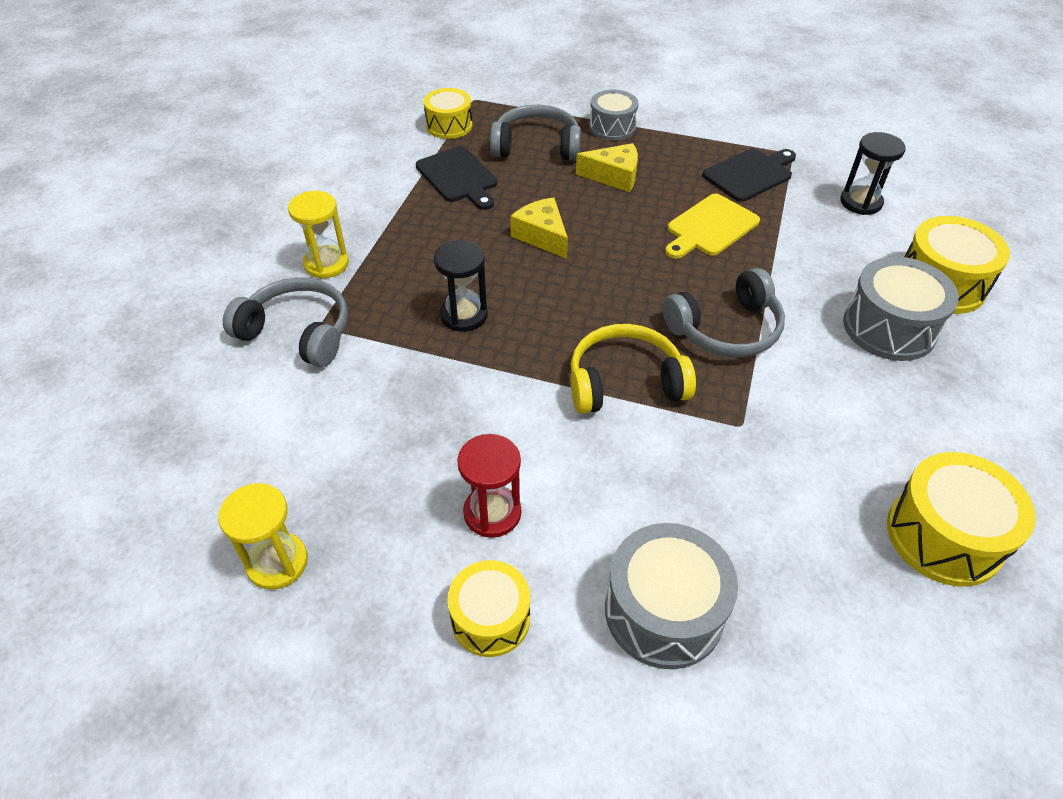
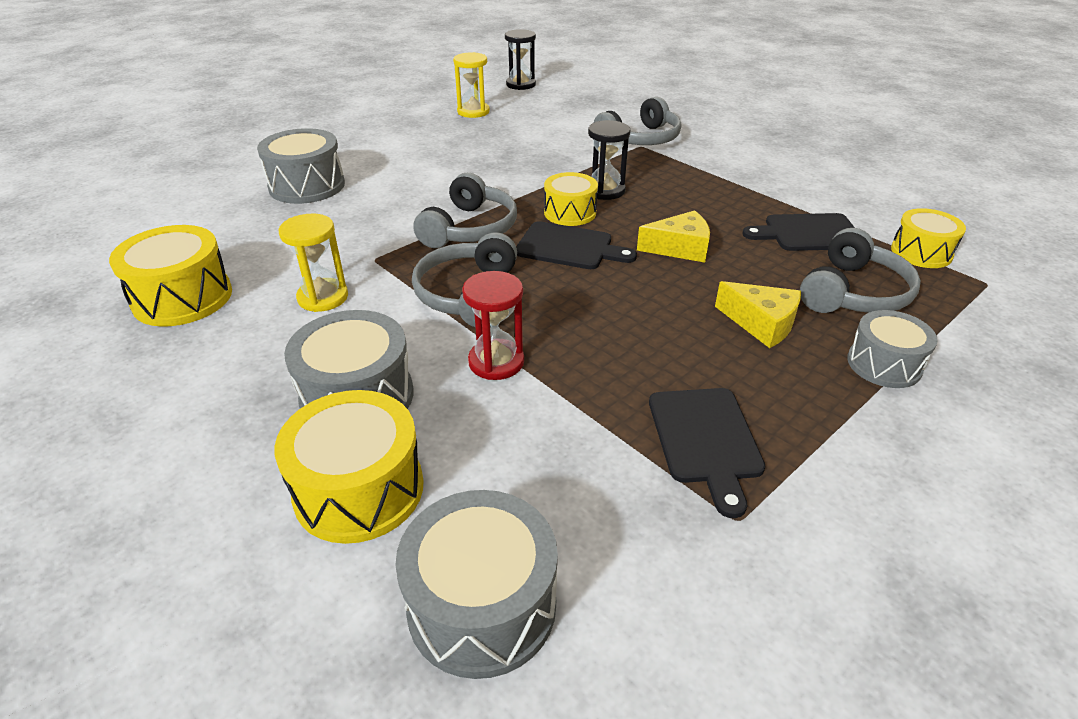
camera: 120 degrees right, 10 degrees down
yellow hourglass [288,191,349,279] -> yellow hourglass moved to [279,214,348,312]
yellow drum [448,560,530,657] -> yellow drum moved to [544,172,598,226]
red hourglass [457,434,521,538] -> red hourglass moved to [462,271,524,380]
yellow headphones [571,324,696,414] -> grey headphones [413,173,517,248]
yellow cheese [576,143,638,192] -> yellow cheese turned 90 degrees counterclockwise [715,281,801,348]
yellow cutting board [665,194,760,259] -> none
black hourglass [840,132,906,215] -> black hourglass moved to [505,29,536,90]
none -> grey drum [396,490,558,679]
none -> black cutting board [516,221,637,269]

